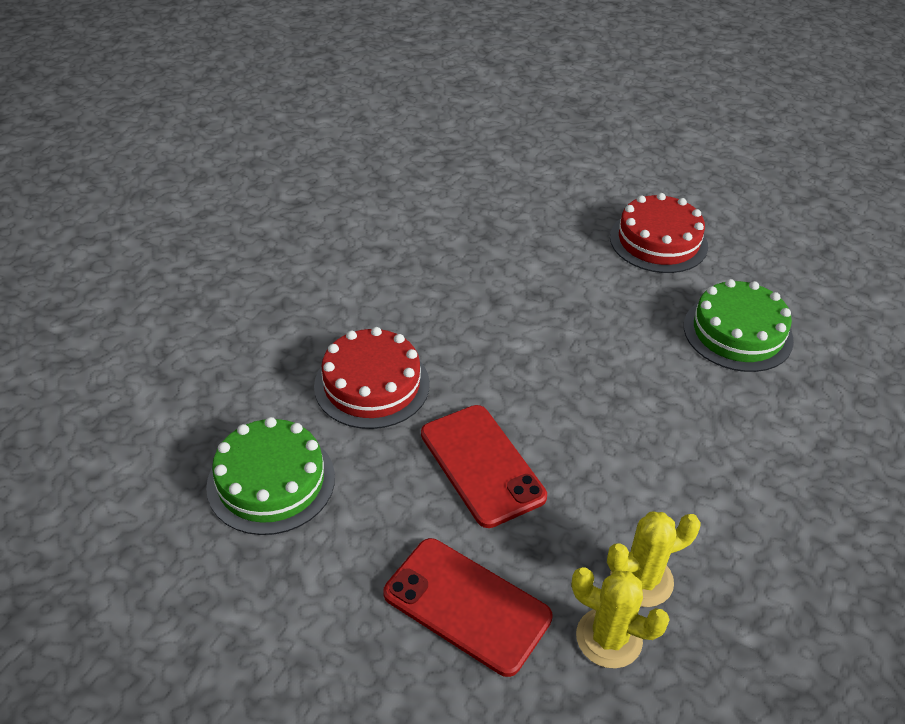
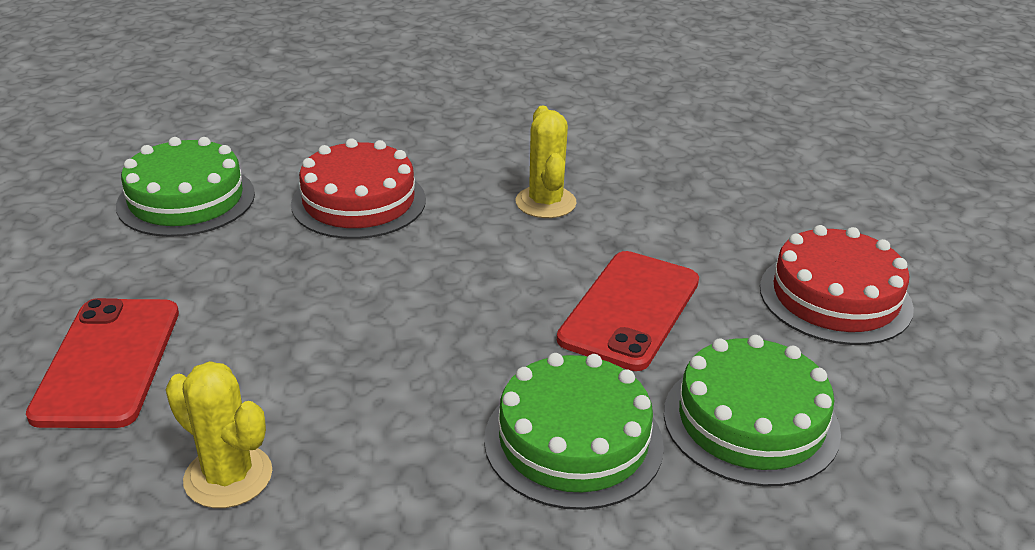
camera: 55 degrees right, 10 degrees down
red phone [421,405,547,528] -> red phone moved to [557,251,699,371]
yellow cactus [571,567,670,668] -> yellow cactus moved to [516,106,577,218]
none -> green cake [484,353,664,510]

